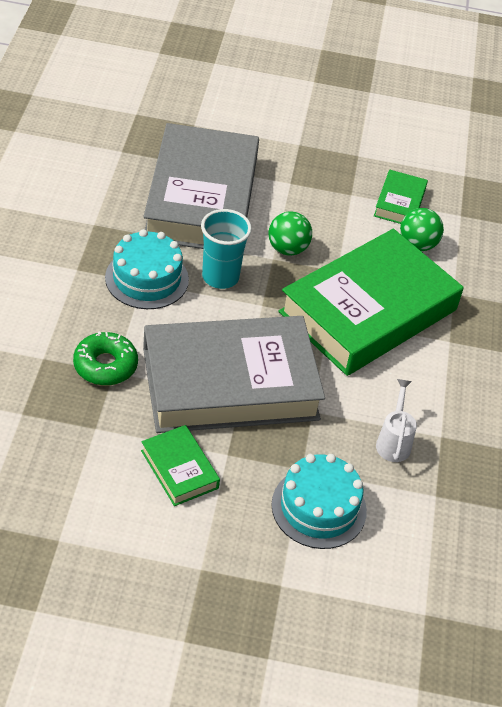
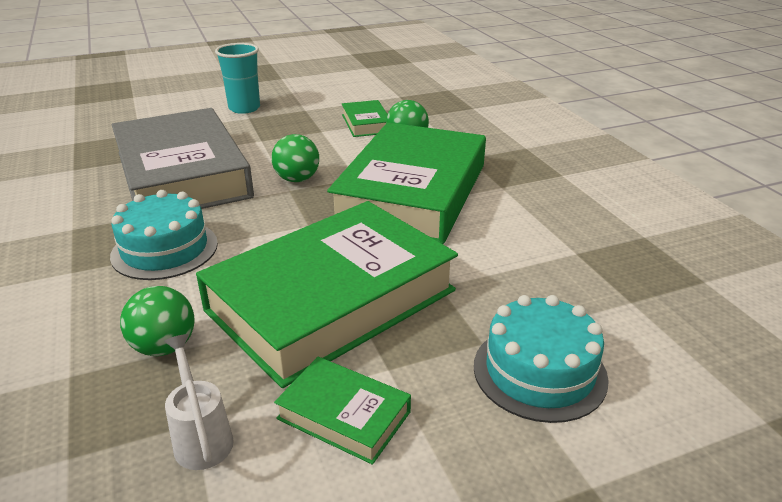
camera: 25 degrees left, 15 degrees down
green donut [73,331,138,386] -> green ball [120,286,195,356]
grey book [143,316,325,433] -> green book [196,201,458,388]
turquoise cup [201,209,252,289] -> turquoise cup moved to [215,43,260,114]
white watering can [376,379,417,462] -> white watering can moved to [164,334,234,470]

